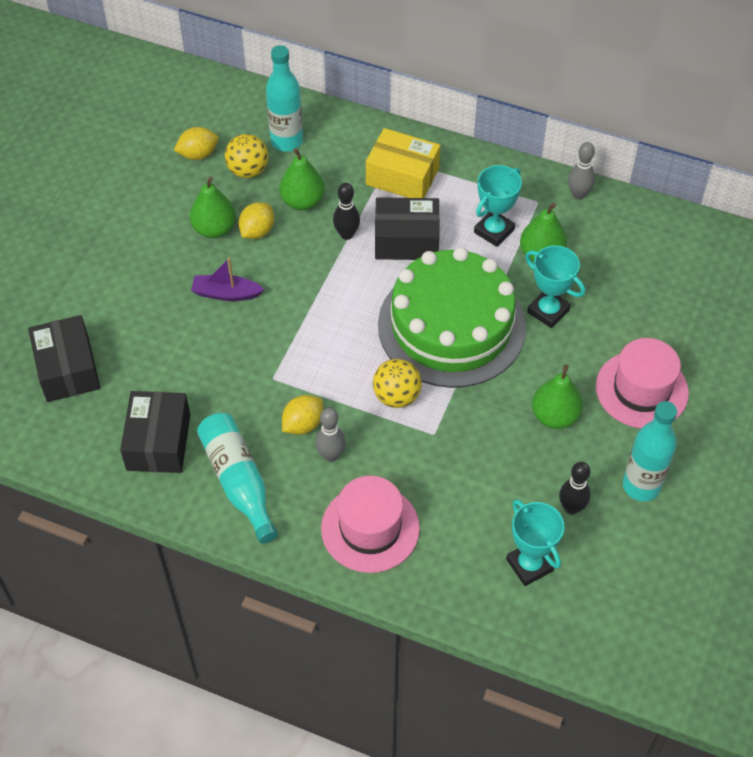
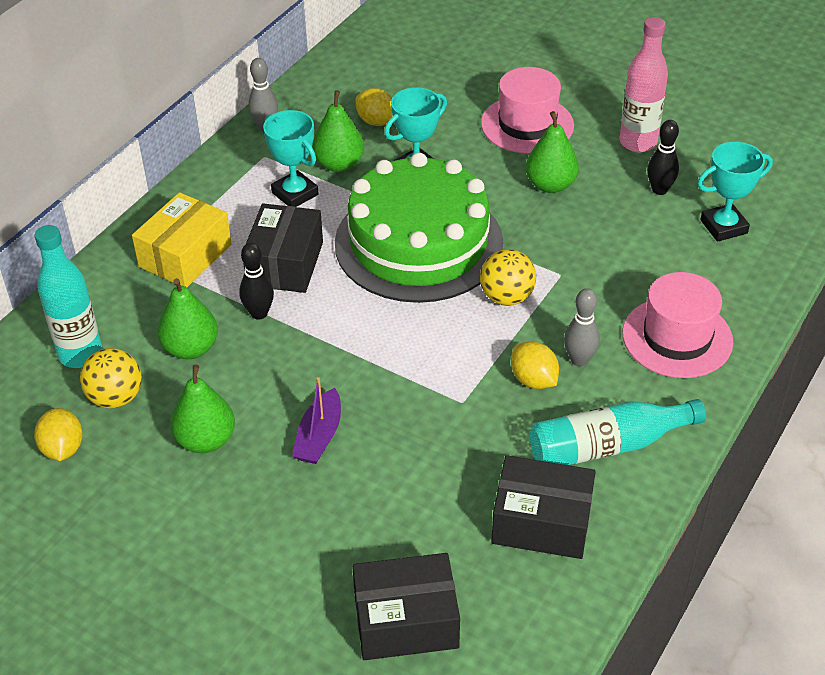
camera: 80 degrees left, 10 degrees down
yellow lemon [238,202,274,239] -> yellow lemon moved to [356,88,393,126]
turquoise bottle [623,401,677,501] -> pink bottle [619,17,668,152]

